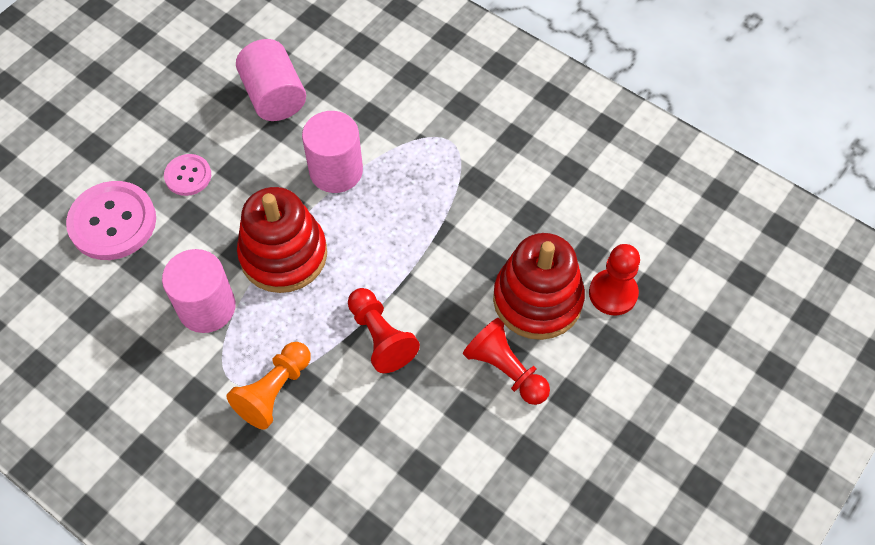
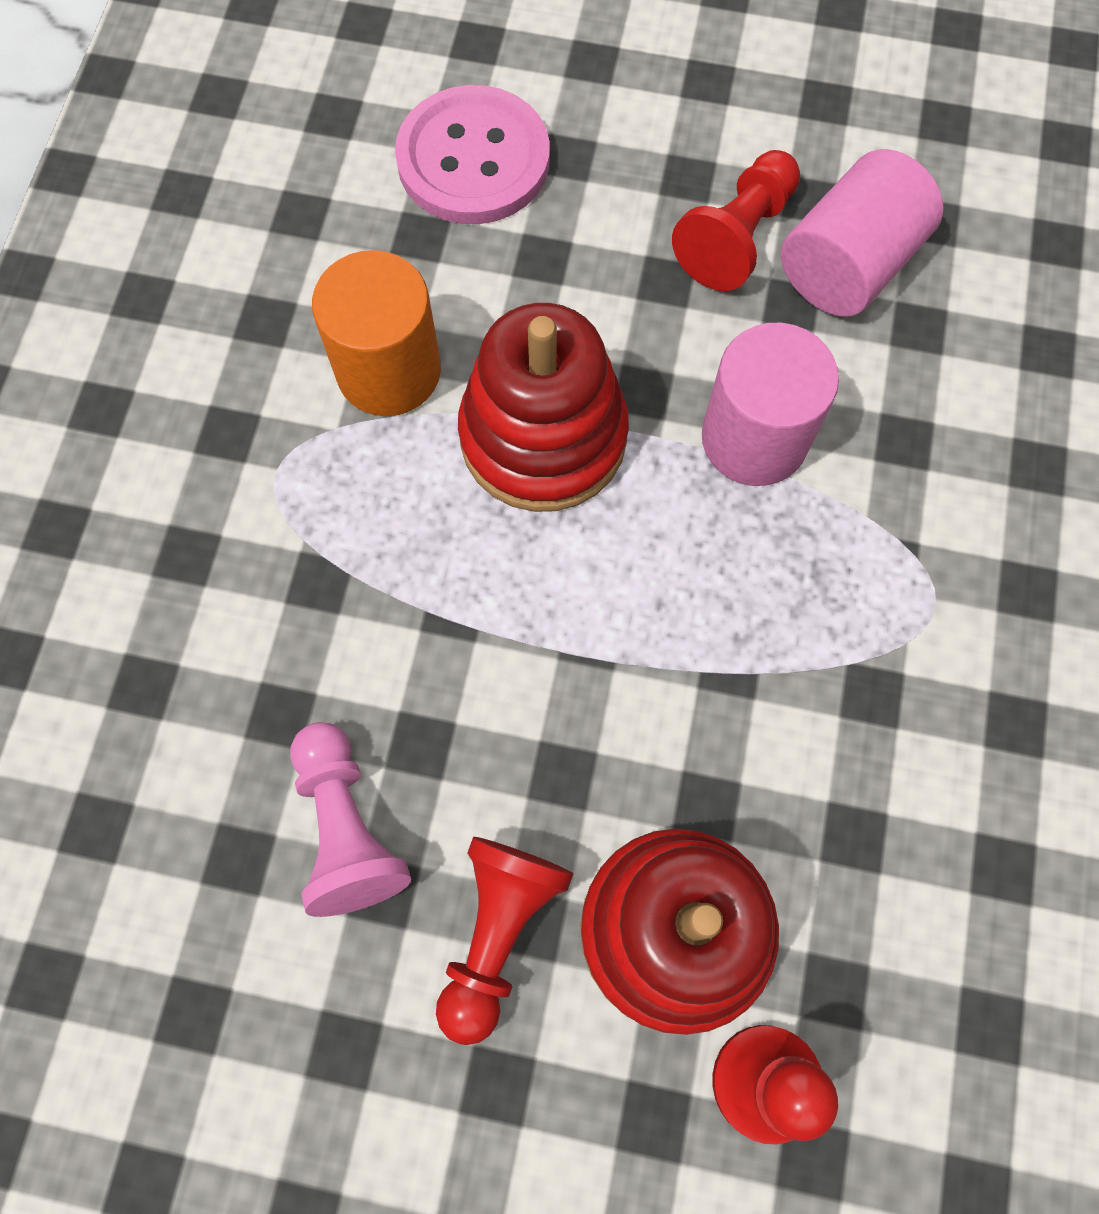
camera: 65 degrees right, 10 degrees up
pink cylinder [162,249,236,333] -> orange cylinder [312,250,441,416]
pink button [164,154,211,196] -> none
orange pawn [226,342,311,430] -> none
red pawn [348,288,420,373] -> red pawn moved to [672,150,800,291]
none -> pink pawn [290,722,411,917]

